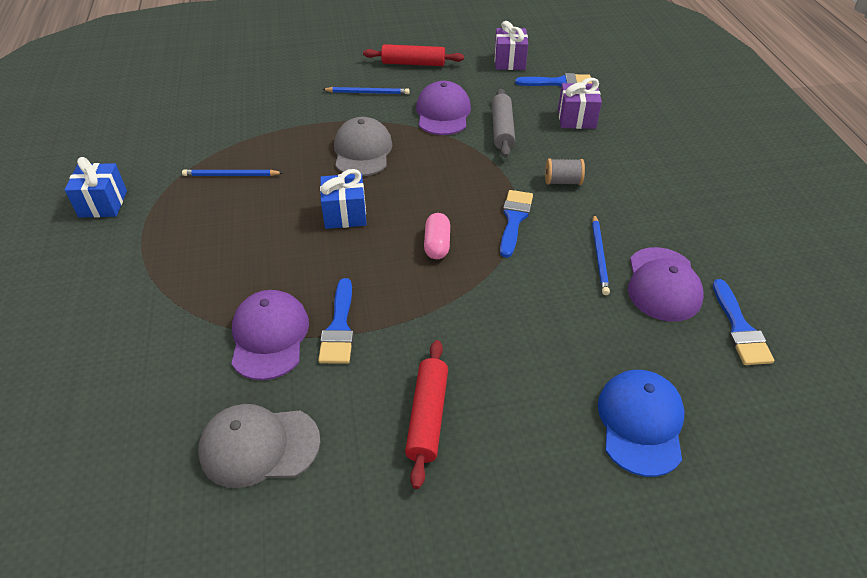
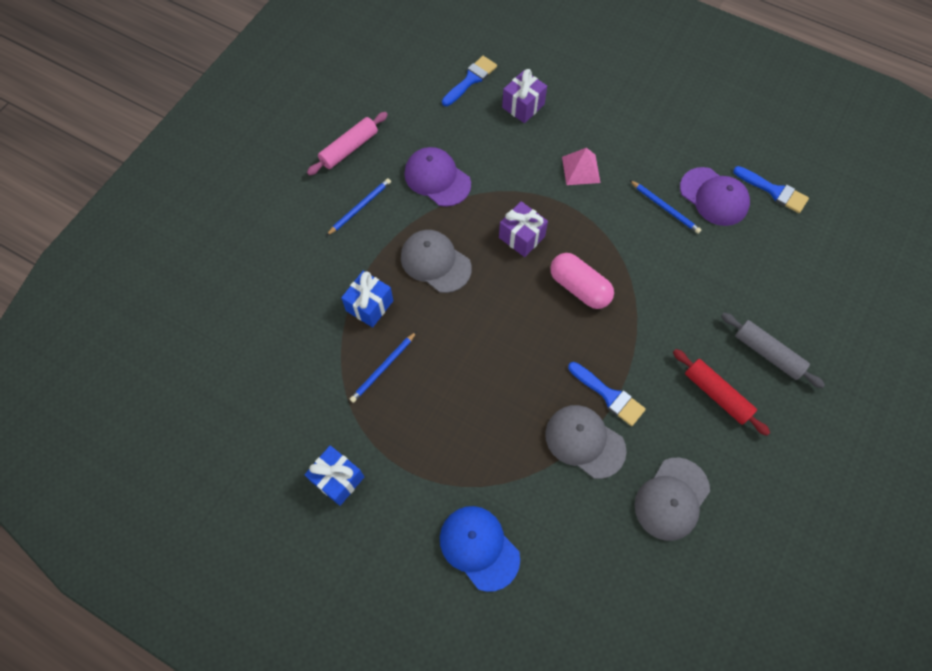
camera: 50 degrees left, 20 degrees up
purple cap [231,290,309,380] -> grey cap [545,405,626,479]
blue gift [320,169,367,229] -> blue gift moved to [341,271,393,328]
red rolling pin [363,44,464,66] -> pink rolling pin [307,112,388,175]
pink capsule [424,213,450,259] -> pink capsule [550,253,614,309], size x1.53
grey rolling pin [492,89,515,158] -> grey rolling pin moved to [721,313,825,388]
purple gift [495,21,528,70] -> purple gift moved to [499,201,548,257]
blue brush [500,190,533,258] -> none
grey spool [545,158,585,185] -> pink pyramid [562,148,600,185]
blue cap [598,370,685,477] -> blue cap moved to [440,506,520,592]

